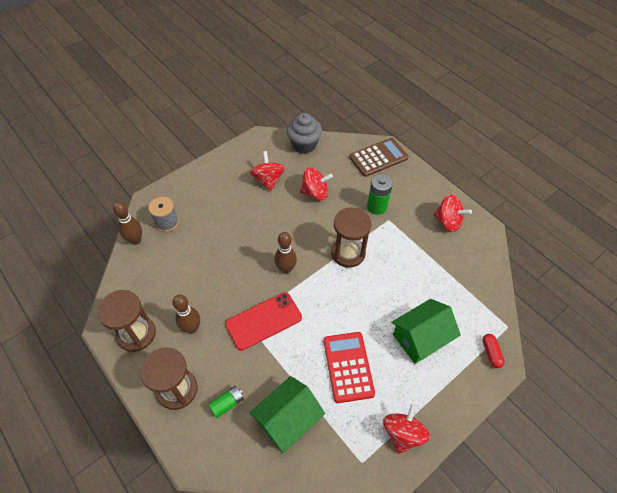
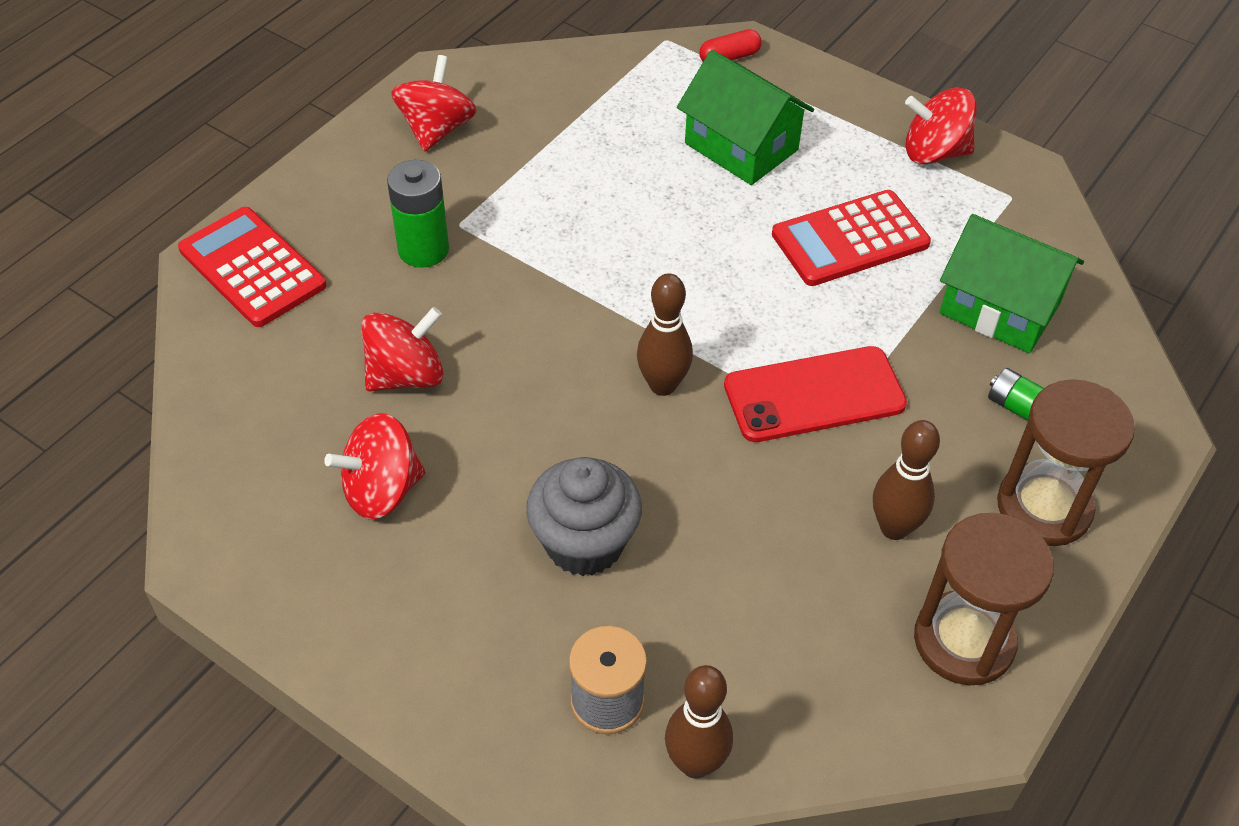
camera: 105 degrees left, 5 degrees down
red phone [225,292,302,351] -> red phone turned 60 degrees counterclockwise [724,346,907,442]
grey cupcake [287,113,322,154] -> grey cupcake moved to [526,457,642,576]
red spinning top [300,167,333,200] -> red spinning top turned 75 degrees clockwise [361,307,443,391]
brown hourglass [331,207,371,268] -> none
brown calculator [349,138,408,177] -> red calculator [178,207,327,327]

